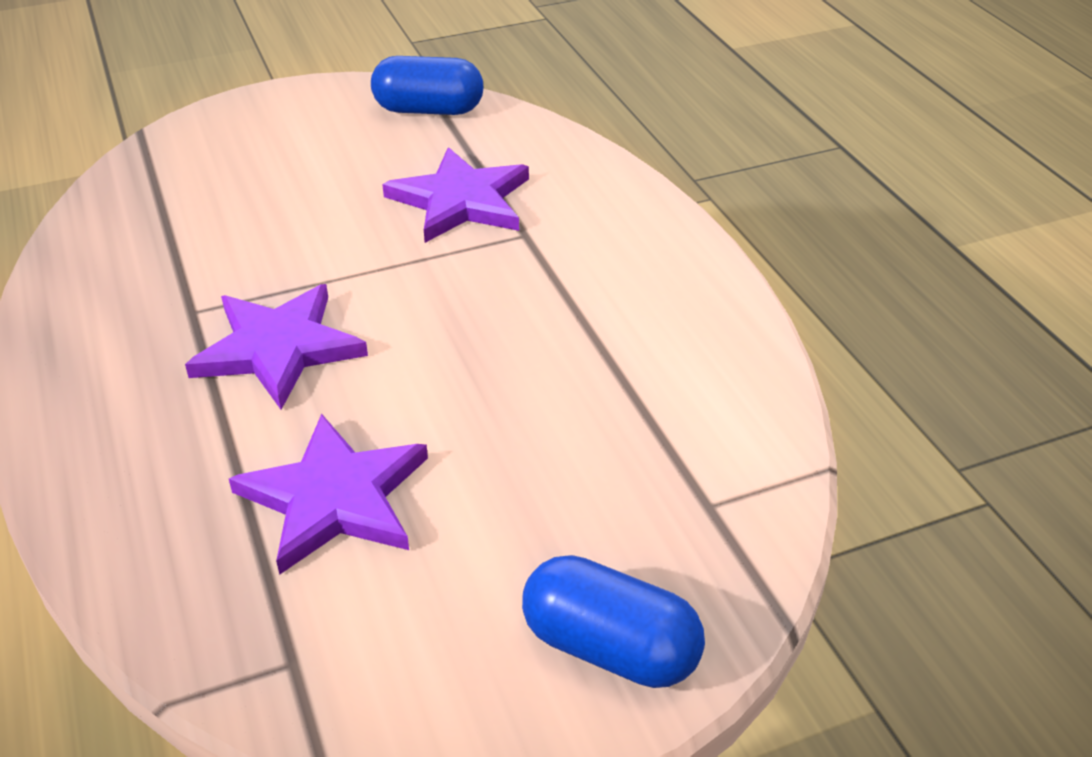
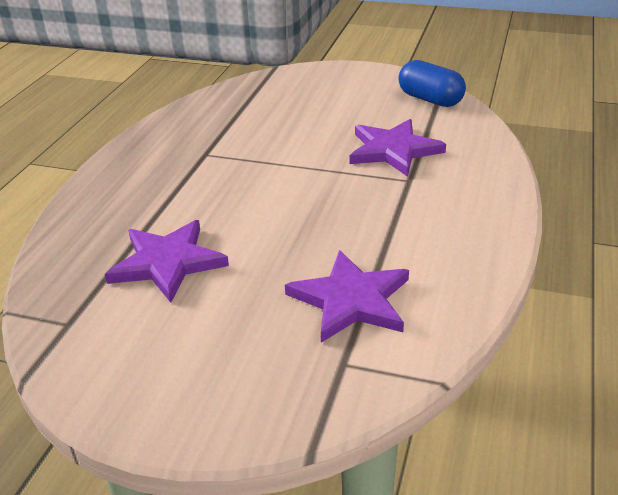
camera: 40 degrees right, 5 degrees down
purple star [185,284,368,410] -> purple star moved to [285,250,409,343]
blue capsule [522,555,705,688] -> none

